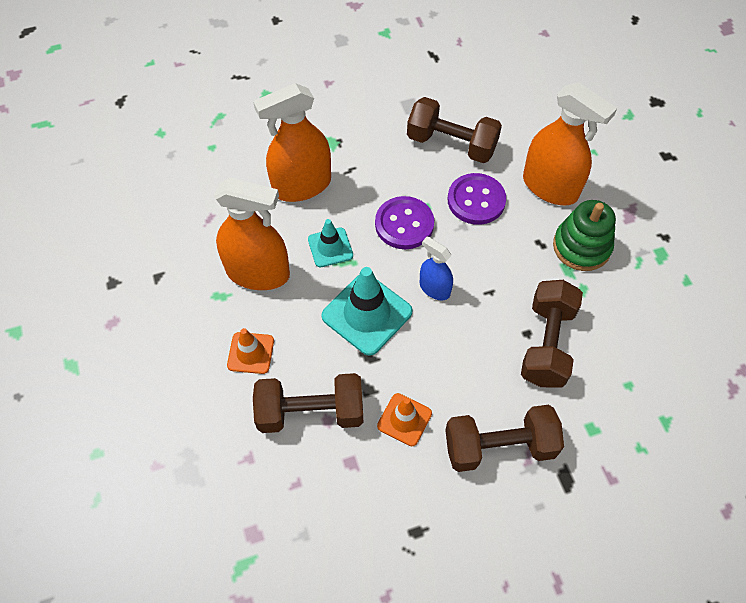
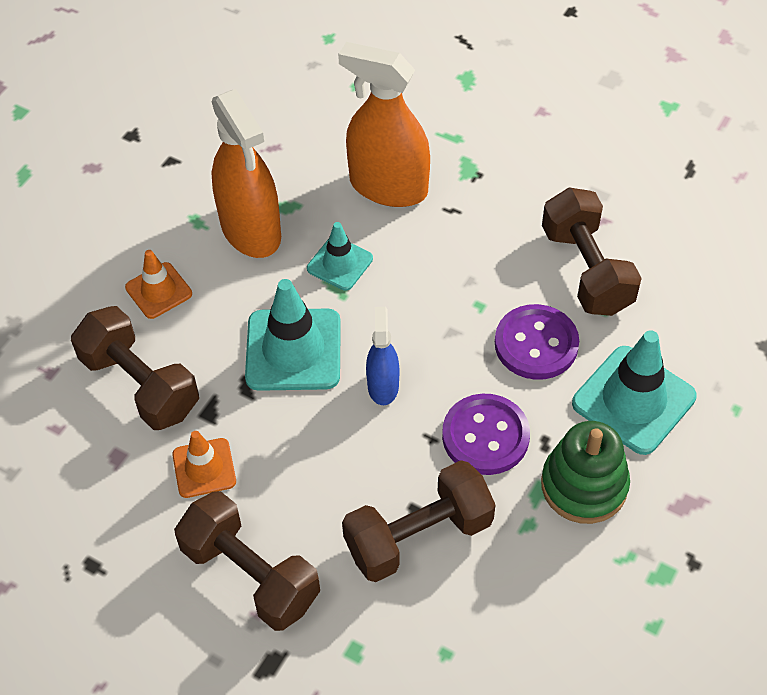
camera: 50 degrees right, 5 degrees down
purple button [375,196,434,249] -> purple button moved to [442,394,530,475]
orange spray bottle [523,82,617,206] -> turquoise traffic cone [572,330,697,455]

